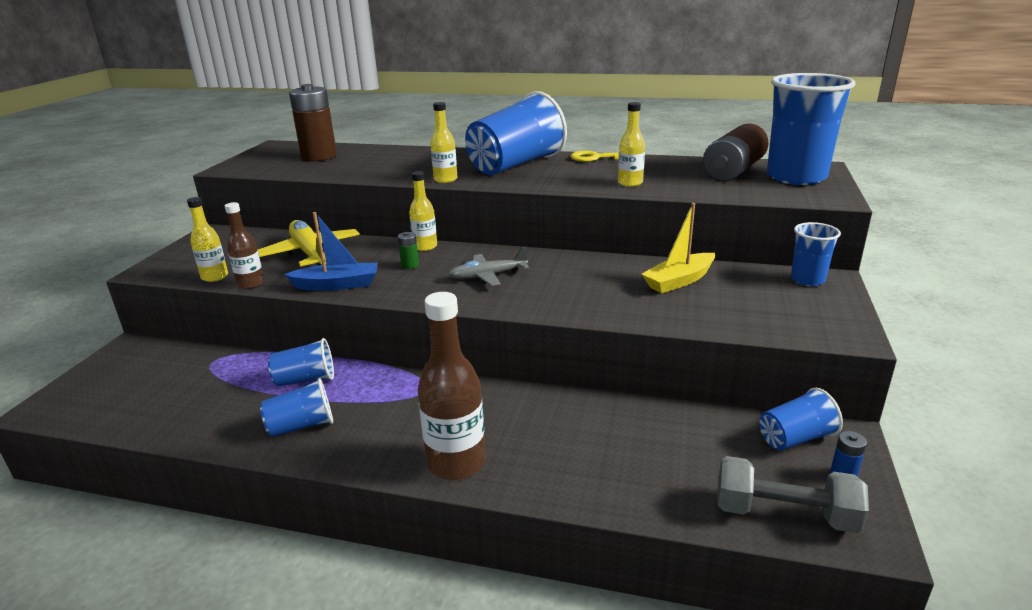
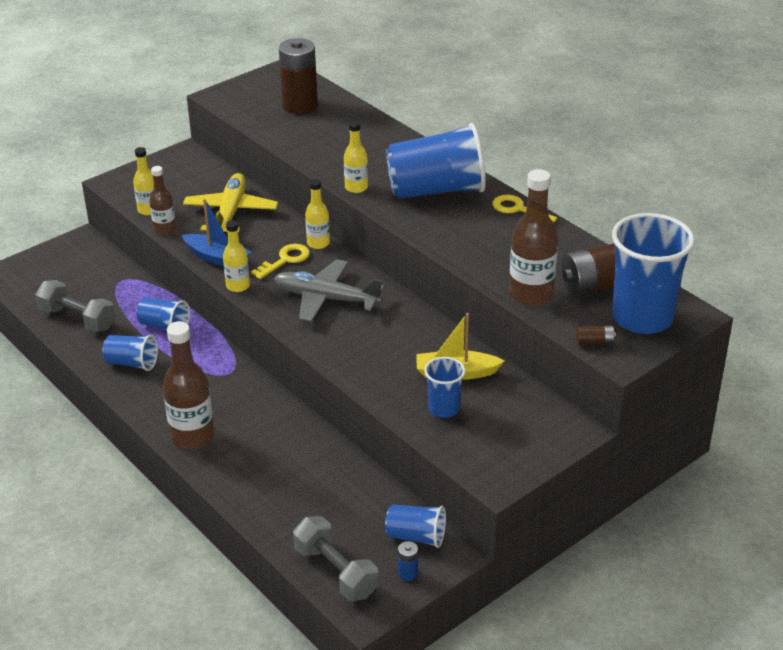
camera: 35 degrees right, 10 degrees up
green battery [398,232,419,269] -> yellow key [251,244,310,279]
grey plane [449,247,529,286] -> grey plane [274,259,384,322], size x1.55
yellow bottle [618,102,645,187] -> yellow bottle moved to [223,220,250,292]
blue cup [791,222,841,286] -> blue cup moved to [424,357,465,418]
none -> grey dumbbell [35,280,115,332]
none -> brown bottle [509,169,558,307]
none -> brown battery [576,325,616,345]

